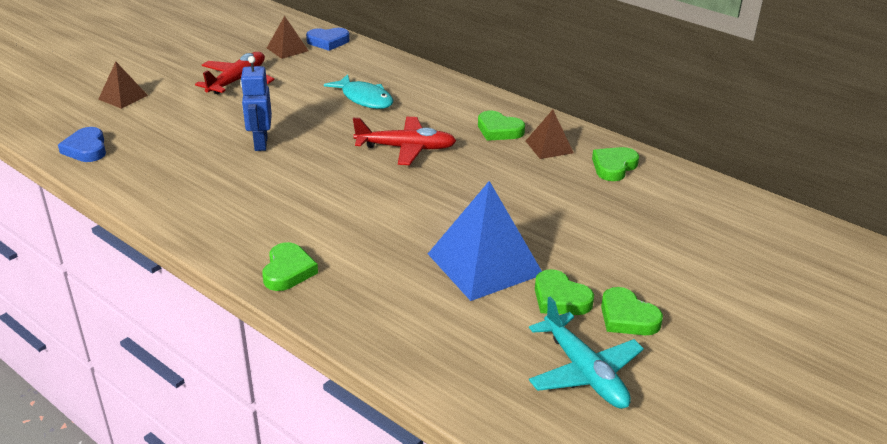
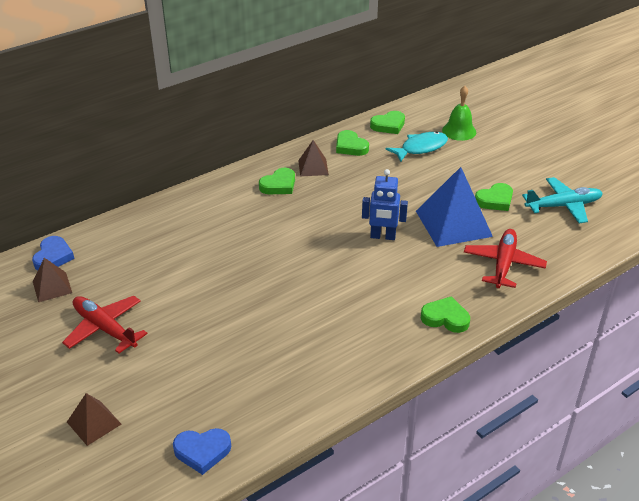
camera: 75 degrees left, 5 degrees up
blue robot [240,56,272,151] -> blue robot moved to [362,169,408,240]
turquoise fish [324,74,393,109] -> turquoise fish moved to [385,132,448,162]
red plane [353,117,456,165] -> red plane moved to [464,229,547,288]
green heart [601,287,663,335] -> green heart moved to [370,111,405,134]
none -> green bell [442,86,476,141]

